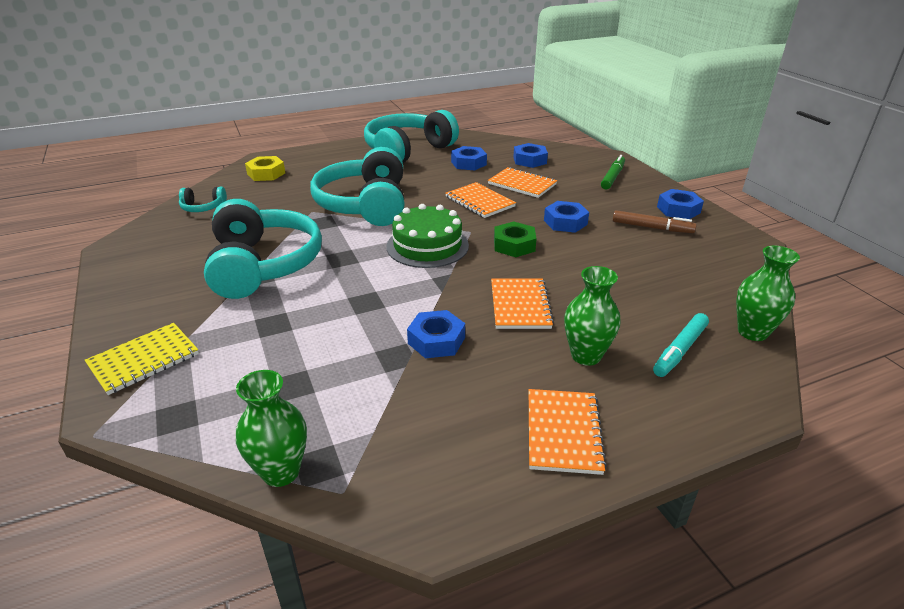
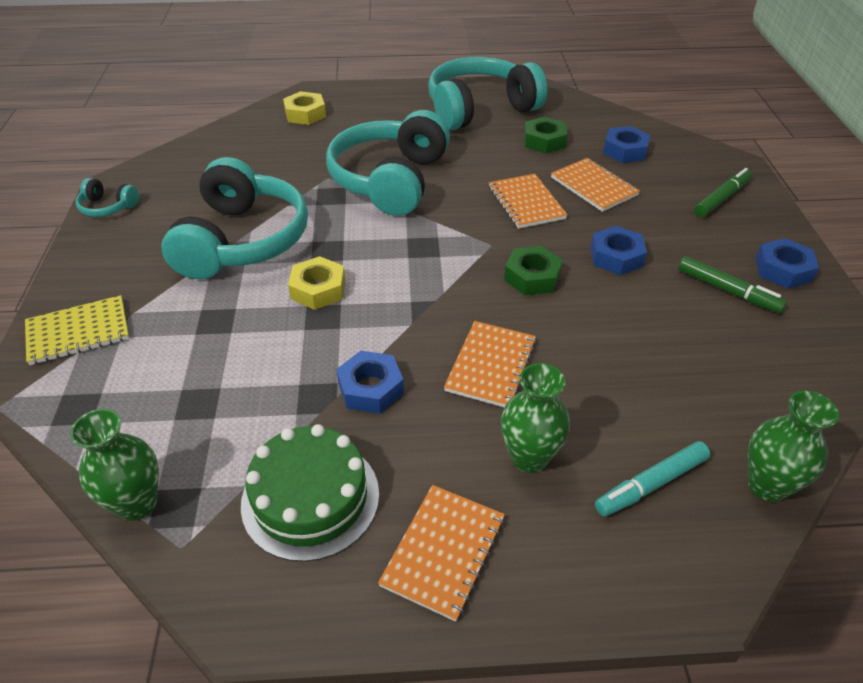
camera: 20 degrees right, 10 degrees up
turquoise headphones [179,187,227,212] -> turquoise headphones moved to [75,178,139,217]
green cake [387,204,469,268] -> green cake moved to [241,424,379,562]
blue nut [451,146,487,170] -> green nut [524,116,568,153]
brown marker [613,210,697,233] -> green marker [678,256,787,313]
none -> yellow nut [288,256,345,310]

